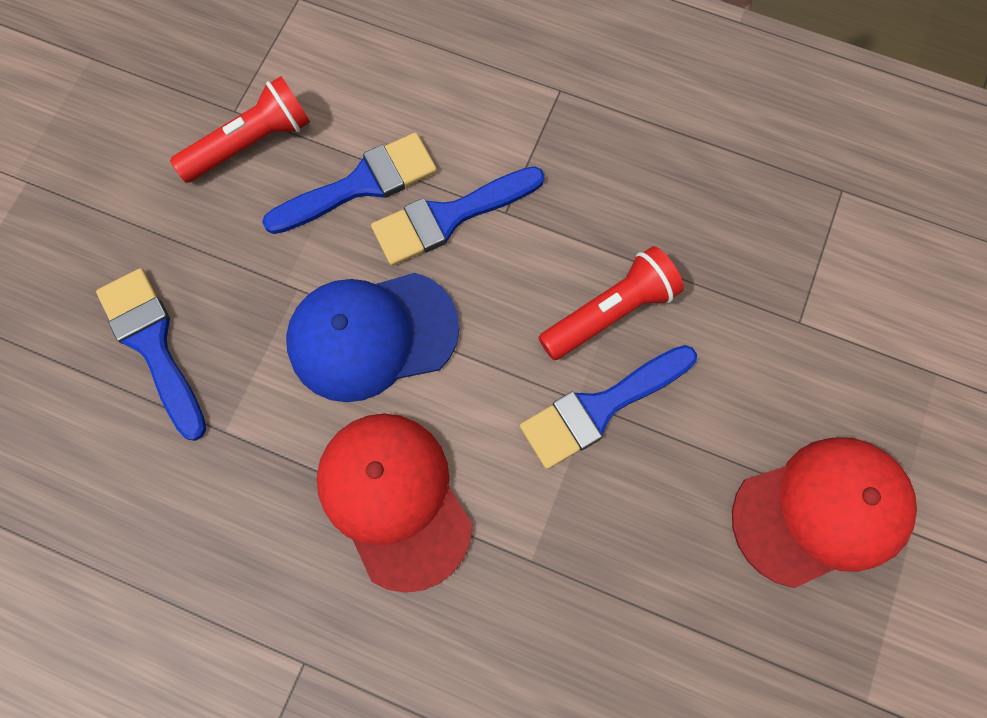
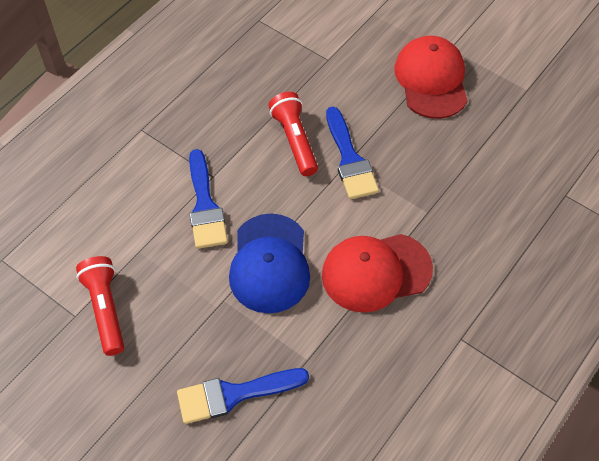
camera: 75 degrees left, 15 degrees down
blue brush [262,132,437,234] -> none

